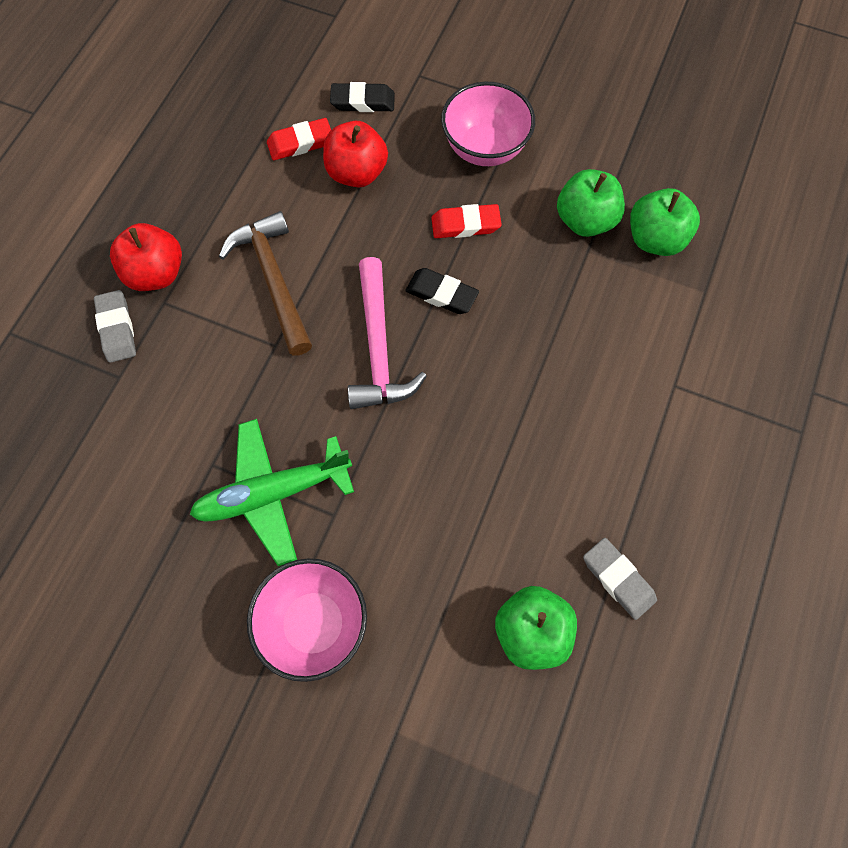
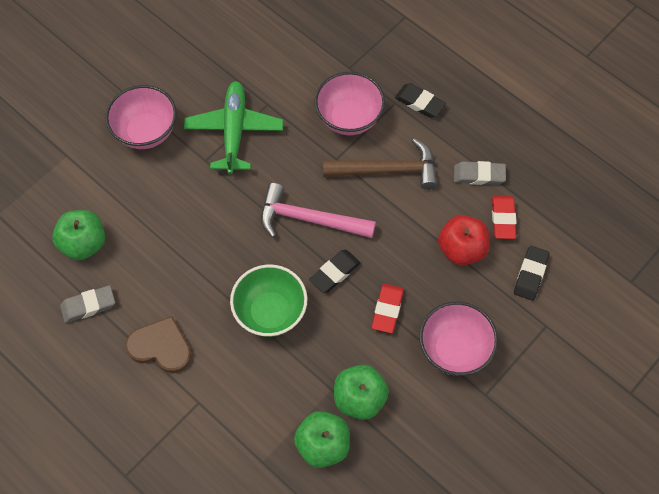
camera: 110 degrees right, 5 degrees down
grey eraser [94,290,136,363] -> grey eraser moved to [454,161,506,185]
red apple [110,223,182,291] -> black eraser [395,83,446,118]
none -> brown heart [126,316,192,373]
none -> green bowl [230,264,308,337]
none -> pink bowl [314,72,385,135]

